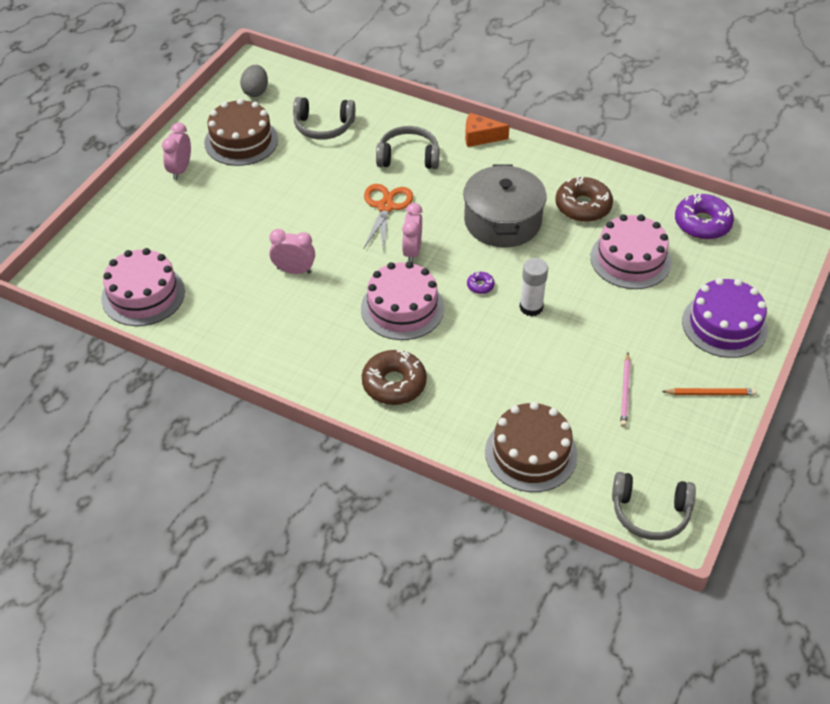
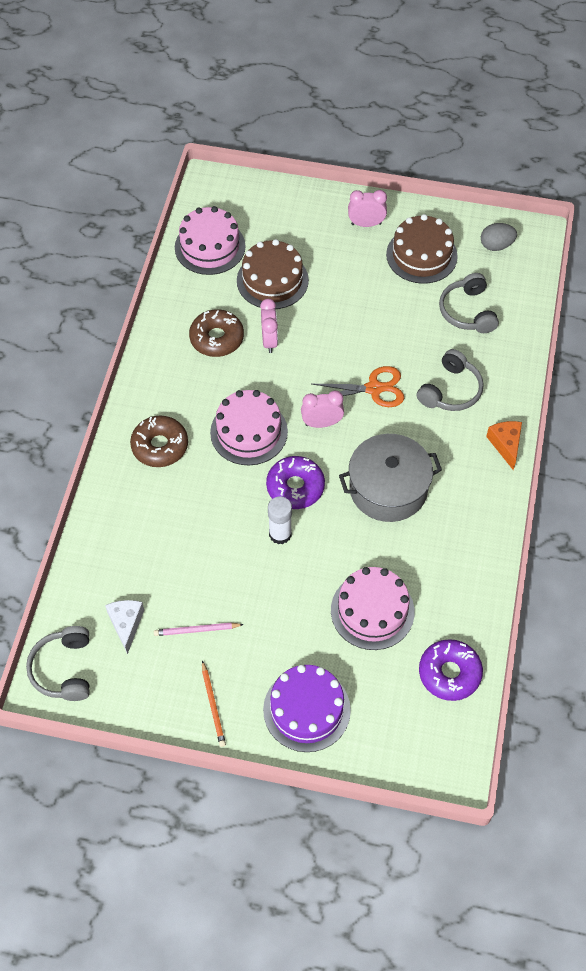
camera: 75 degrees right, 10 degrees up
grey headphones [376,126,439,169] -> grey headphones turned 45 degrees clockwise [417,349,484,411]
purple donut [467,272,495,294] -> purple donut [266,456,325,509], size x2.19
brown cake [485,402,578,492] -> brown cake moved to [237,239,309,309]
brown donut [555,176,613,222] -> brown donut moved to [189,309,244,357]
none -> white cheese [105,600,144,655]

